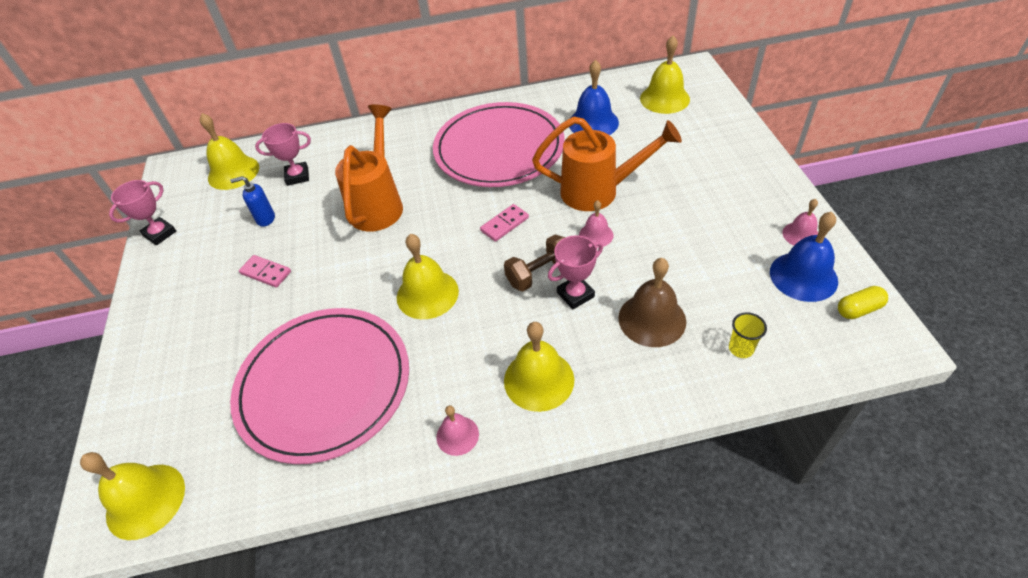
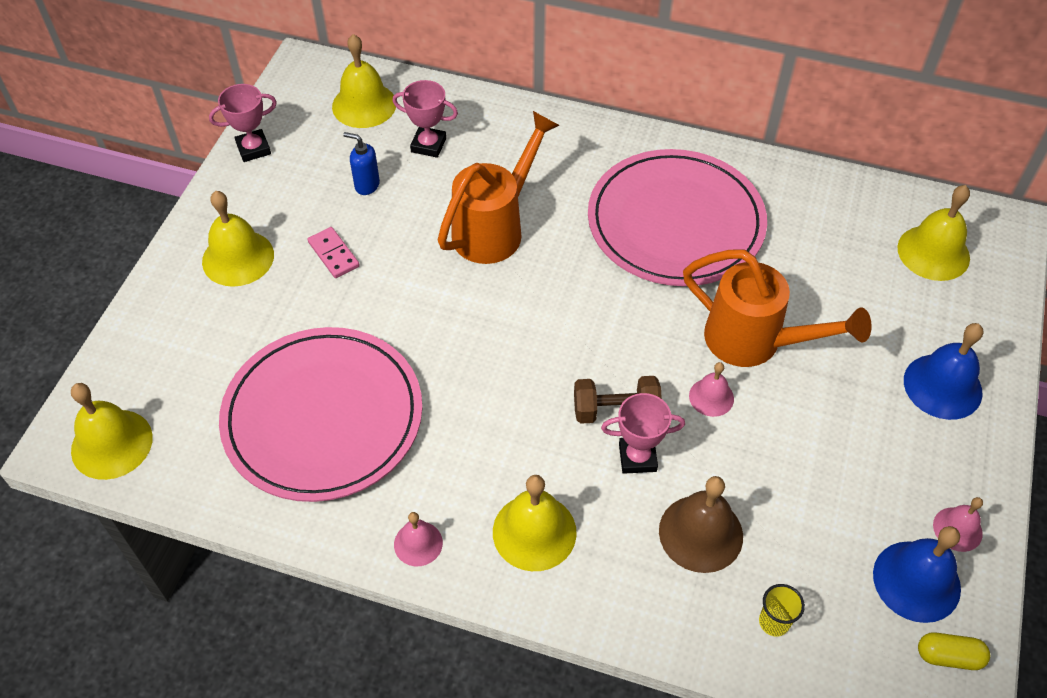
camera: 25 degrees right, 5 degrees up
yellow bell [397,234,459,319] -> yellow bell moved to [202,191,274,287]
pink domino [480,204,529,242] -> none
blue bell [569,60,619,135] -> blue bell moved to [904,323,983,420]

